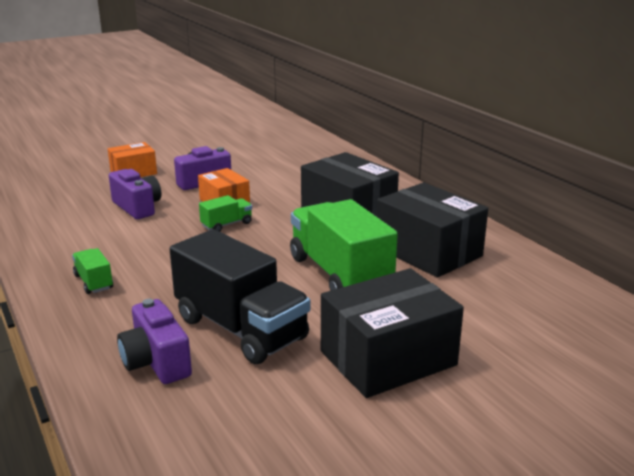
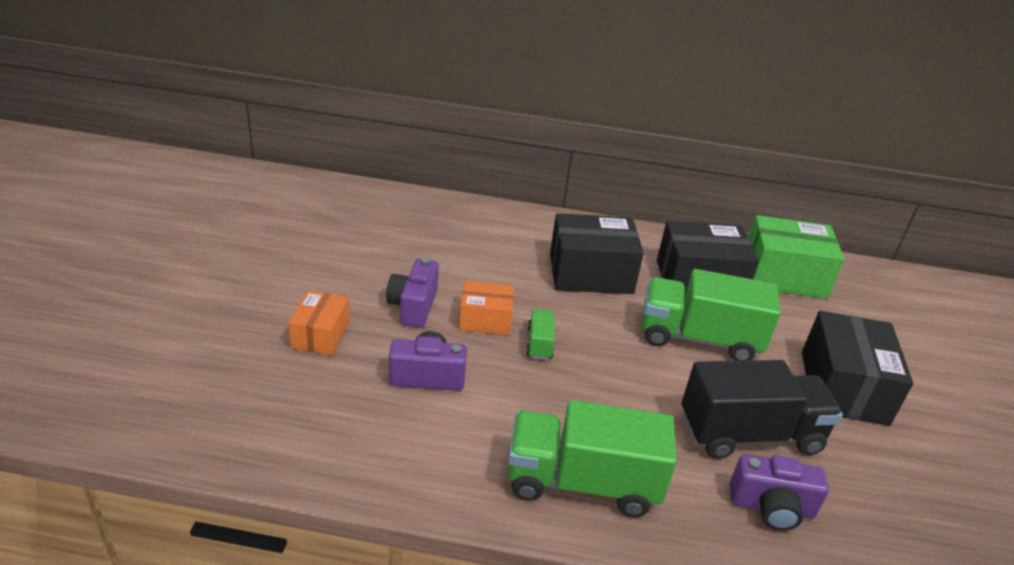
camera: 55 degrees left, 10 degrees up
green truck [72,248,113,294] -> green truck [508,400,677,517], size x2.24
none -> green box [748,215,844,299]

